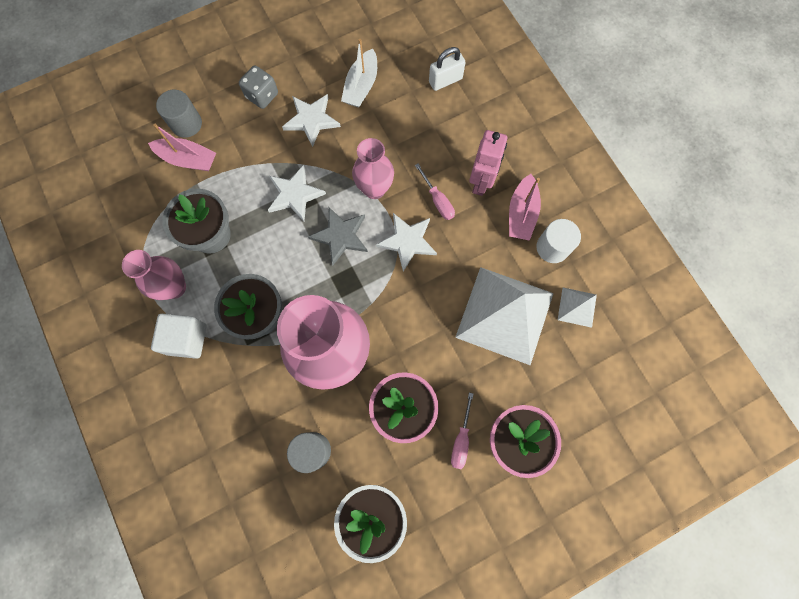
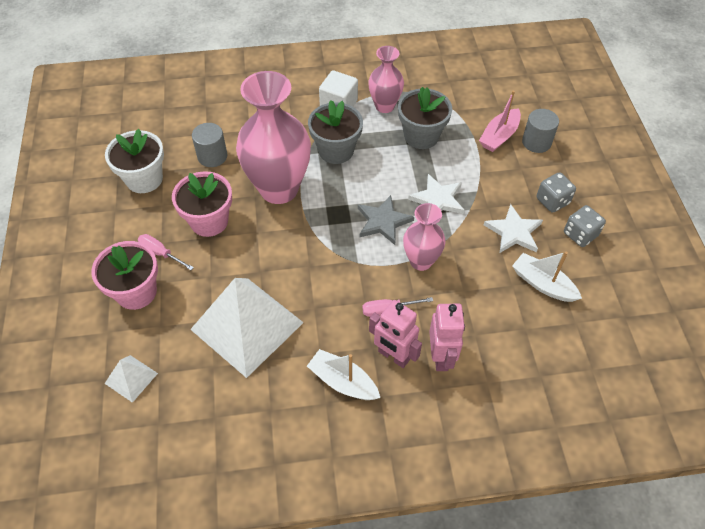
camera: 110 degrees right, 20 degrees down
white star [376,213,437,272] -> none
white padlock [429,47,466,91] -> none
pink boat [509,174,541,241] -> white boat [307,349,380,400]
white cylinder [536,219,581,263] -> none
white pyramid [558,288,597,328] -> white pyramid moved to [105,355,158,403]
none -> pink robot [429,304,465,371]
none -> grey dice [564,205,606,247]

